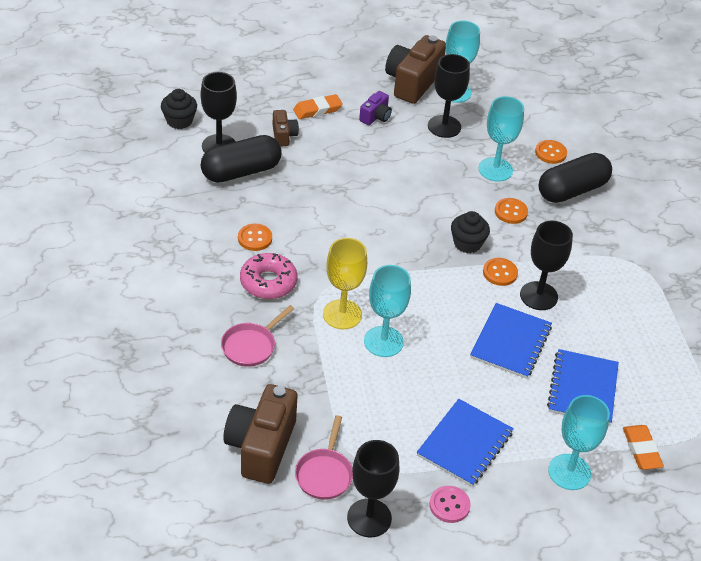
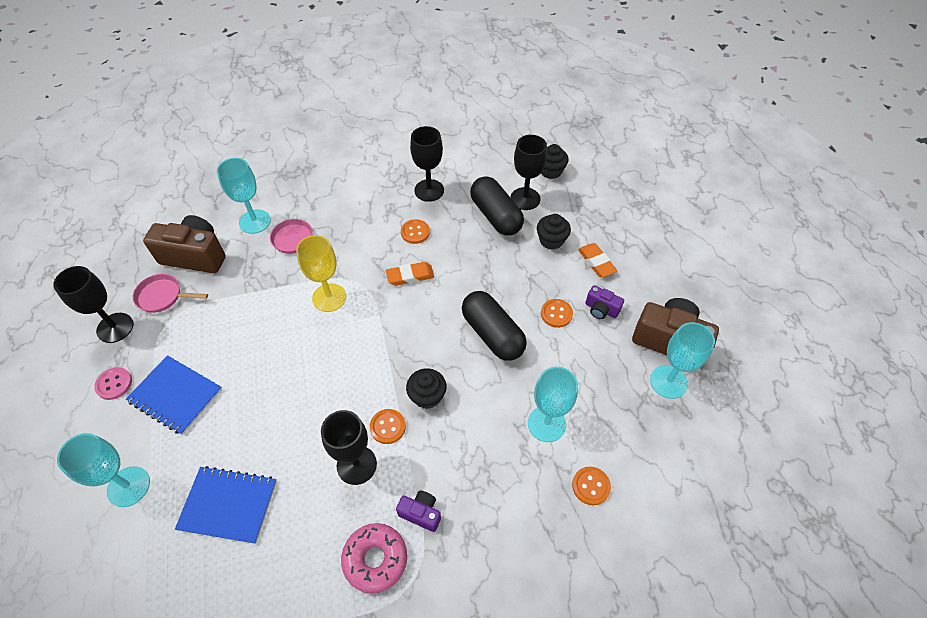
camera: 90 degrees right, 10 degrees up
pink donut [240,253,297,299] -> pink donut moved to [341,523,407,594]
brown camera [273,110,299,146] -> black cupcake [537,214,571,250]
turquoise goblet [364,265,411,357] -> turquoise goblet moved to [217,158,271,234]
black goblet [428,54,470,138] -> black goblet moved to [410,126,444,202]
blue notebook [470,303,552,379] -> none
orange button [495,198,528,224] -> orange button moved to [541,299,573,328]
black capsule [539,153,612,203] -> black capsule moved to [462,291,527,361]
orange eraser [623,425,664,470] -> orange eraser moved to [386,262,434,286]
none -> purple camera [396,491,441,532]

